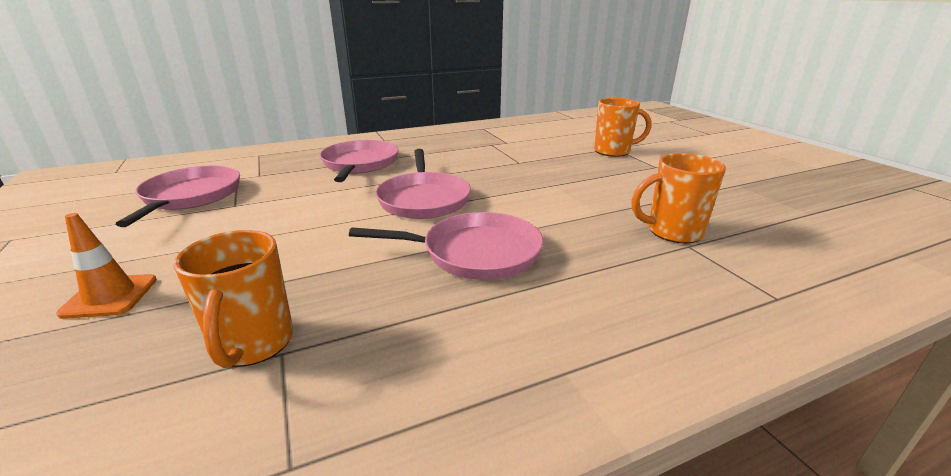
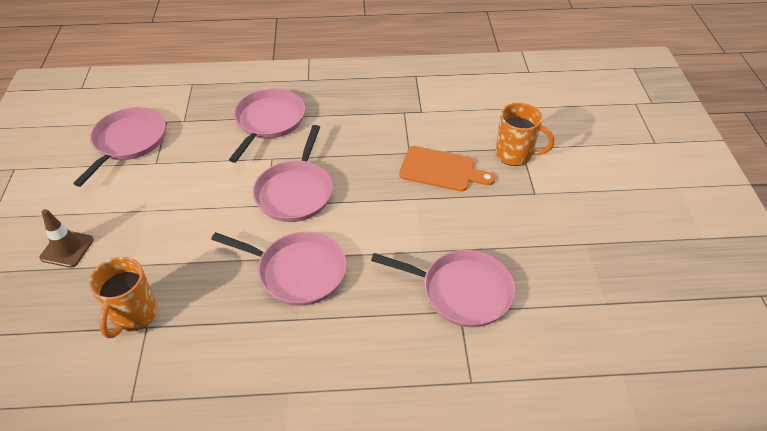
camera: 20 degrees right, 20 degrees up
orange traffic cone [56,213,157,319] -> brown traffic cone [39,209,94,268]
orange mug [631,153,726,243] -> pink pan [371,250,515,327]
none -> orange cutting board [399,146,495,192]

